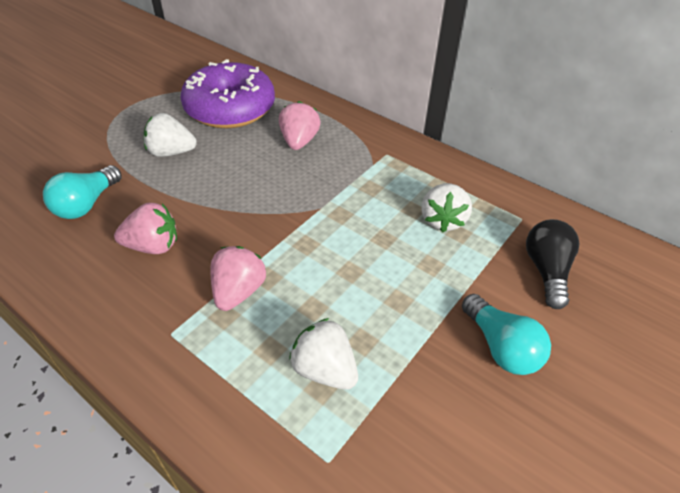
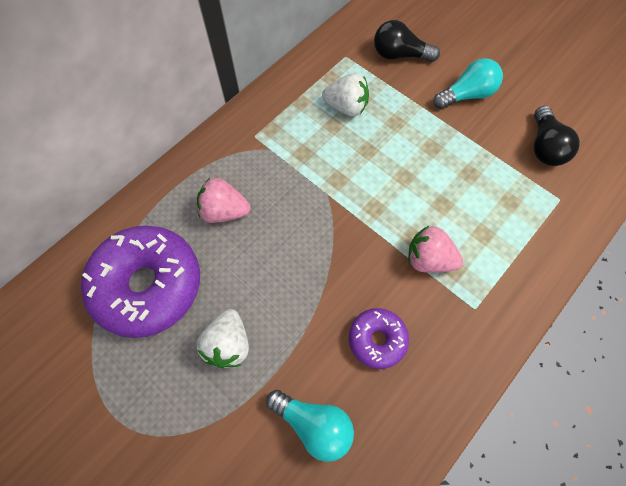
camera: 85 degrees left, 20 degrees up
pink strawberry [114,203,177,254] -> purple donut [349,308,409,369]
white strawberry [289,318,358,390] -> none
none -> black light bulb [534,106,580,166]

